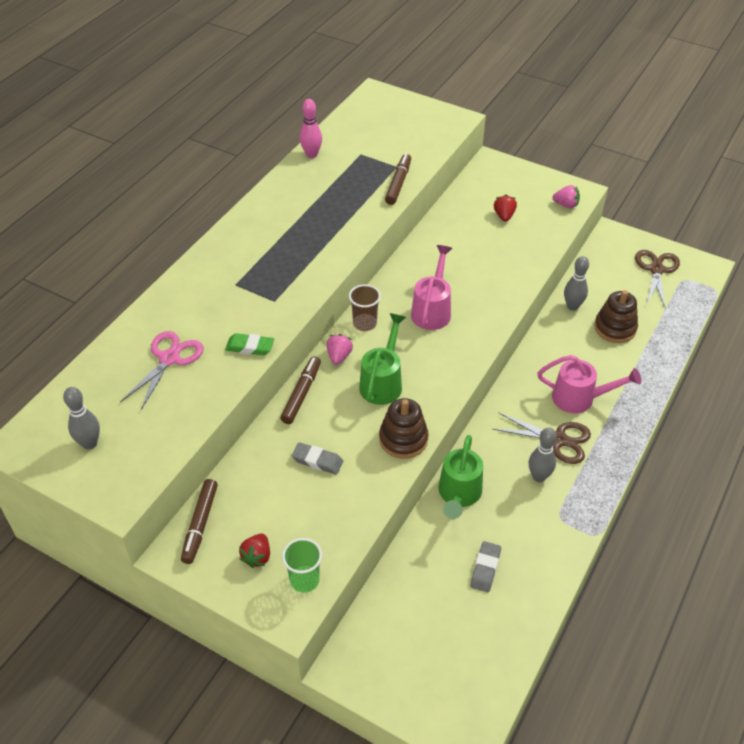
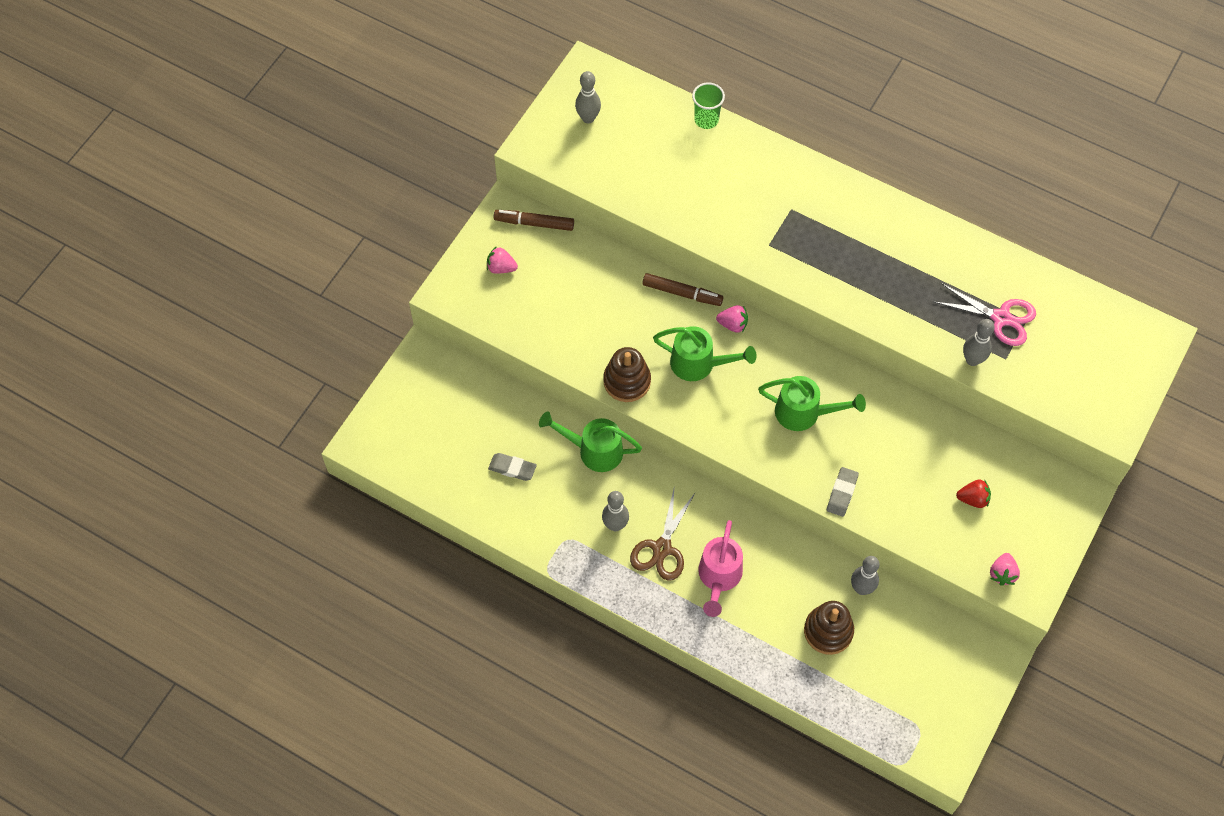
camera: 90 degrees right, 15 degrees up
pink scissors [120,331,204,410] -> pink scissors moved to [935,283,1036,346]
green eraser [225,333,274,355] -> none
red strawberry [239,533,270,568] -> pink strawberry [487,246,518,274]
green cup [282,538,322,593] -> green cup moved to [692,82,725,129]
grey eraser [292,442,343,475] -> grey eraser moved to [827,467,859,517]
pink bowling pin [300,99,322,158] -> none
brown cup [349,284,381,331] -> none
brown marker [385,154,411,205] -> grey bowling pin [963,319,994,366]
pink watering can [411,245,452,330] -> green watering can [758,376,866,431]
brown scissors [635,250,680,310] -> none

